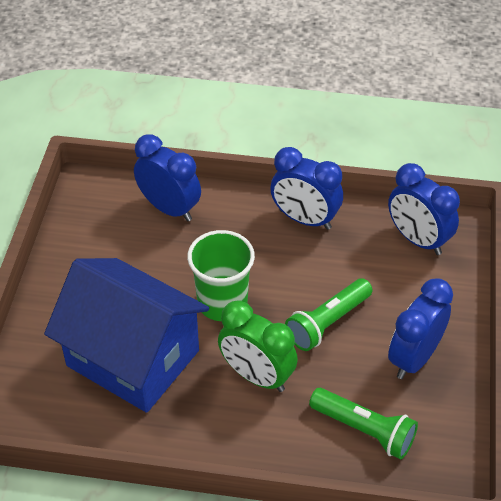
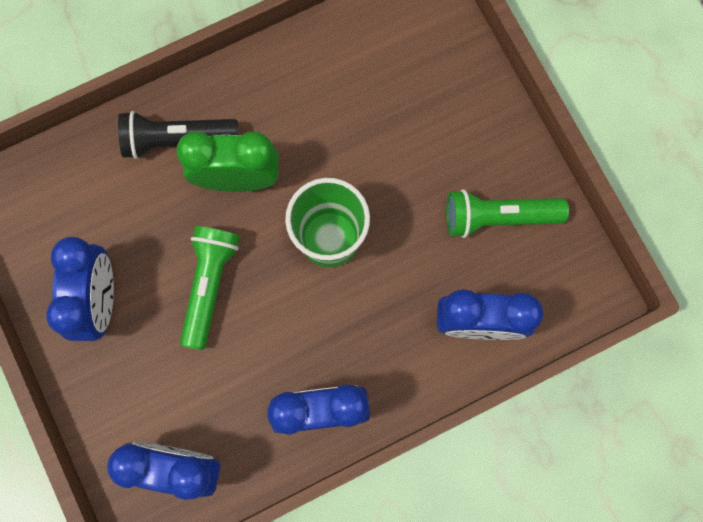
camera: 145 degrees right, 30 degrees up
blue house [44,258,209,413] -> none
green flashlight [309,388,418,459] -> green flashlight moved to [446,189,569,238]
none -> black flashlight [118,111,239,159]

